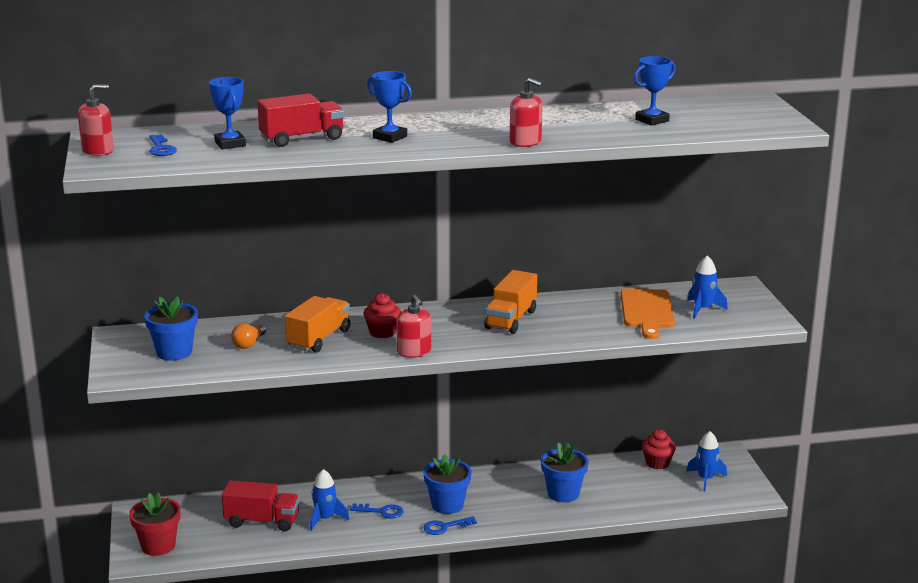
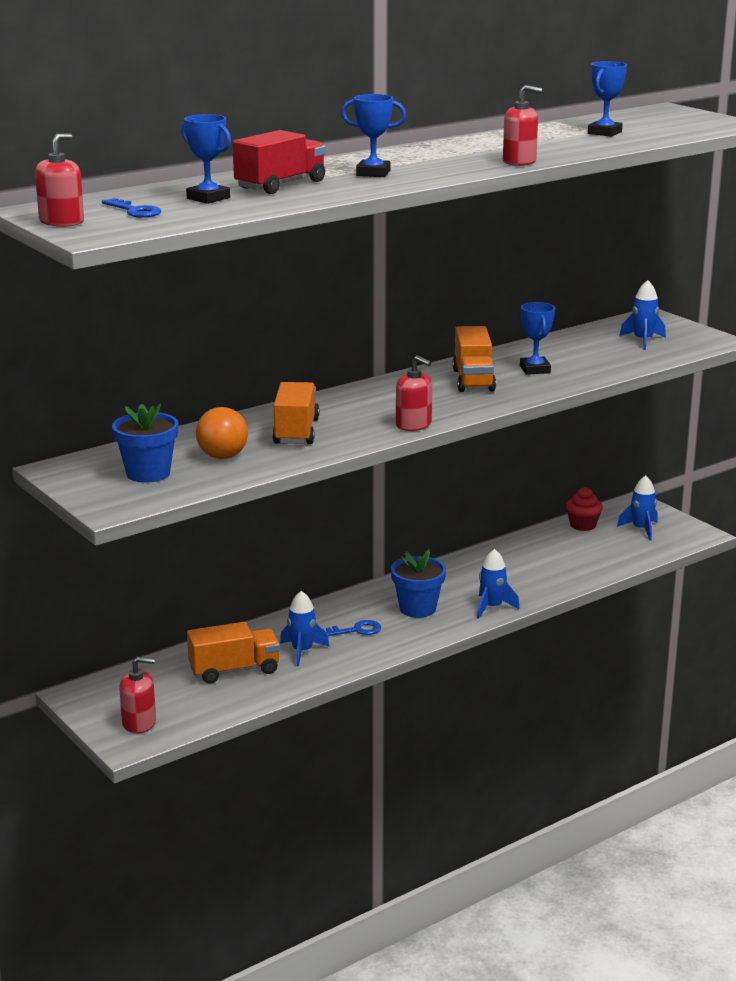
camera: 25 degrees left, 0 degrees up
red flower pot [129,492,181,556] -> red soap dispenser [119,657,156,734]
red truck [222,481,299,532] -> orange truck [187,622,280,683]
orange light bulb [231,324,266,349] -> orange light bulb [196,407,248,459], size x1.67
red cupcake [363,293,401,338] -> none
blue key [424,516,477,535] -> none
blue flower pot [541,442,588,502] -> none
orange cutting board [620,288,675,339] -> none
none -> blue rocket [477,549,520,618]
none -> blue trophy [520,302,555,375]

